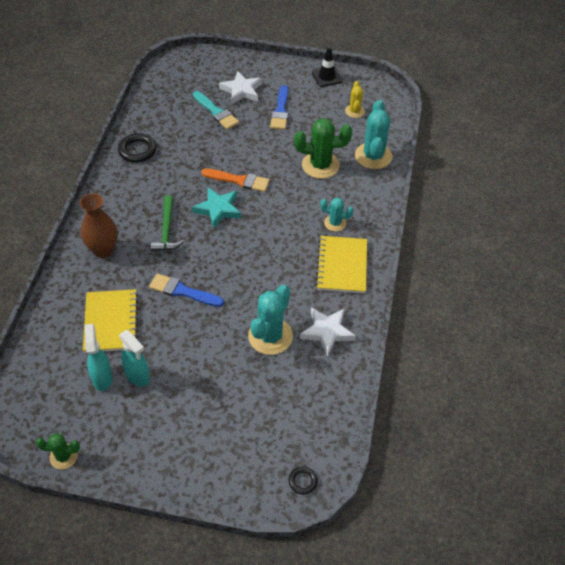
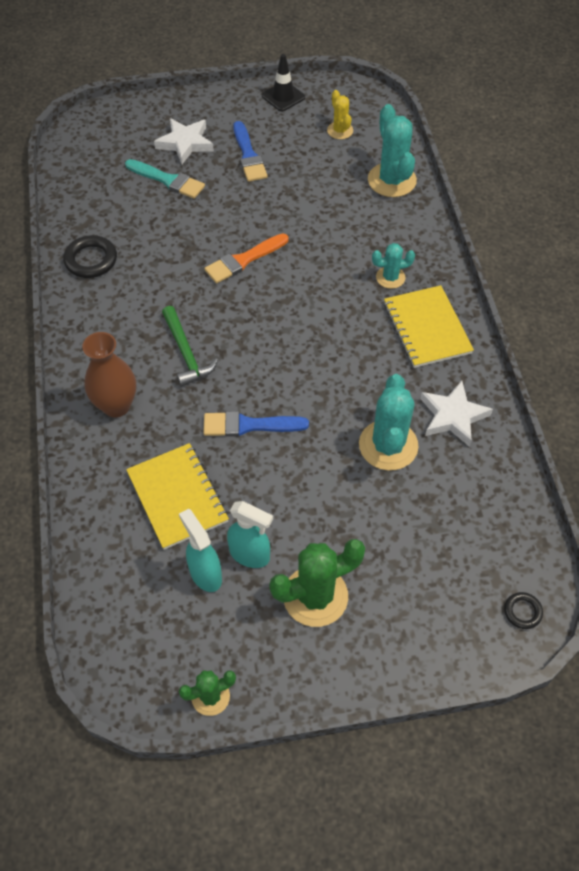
camera: 20 degrees left, 5 degrees up
turquoise star [192,187,241,229] -> none
orange brush [201,168,270,192] -> orange brush turned 150 degrees clockwise [204,233,289,283]
green cactus [294,118,352,179] -> green cactus moved to [269,539,365,627]

